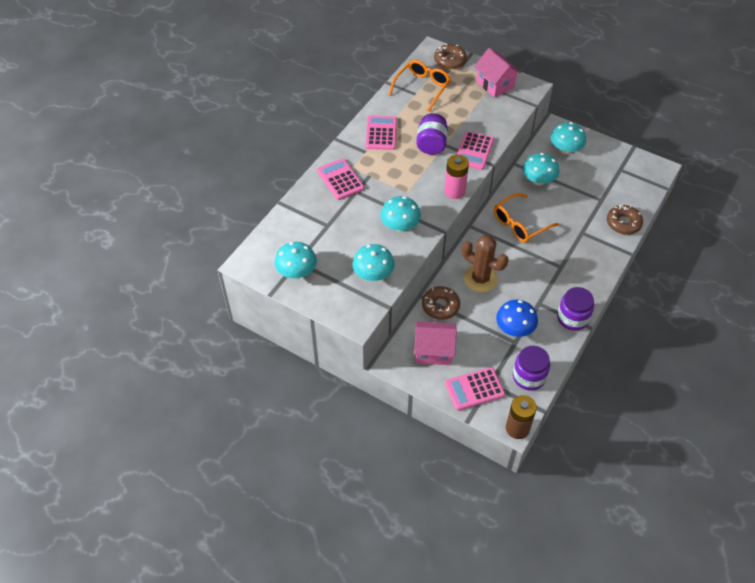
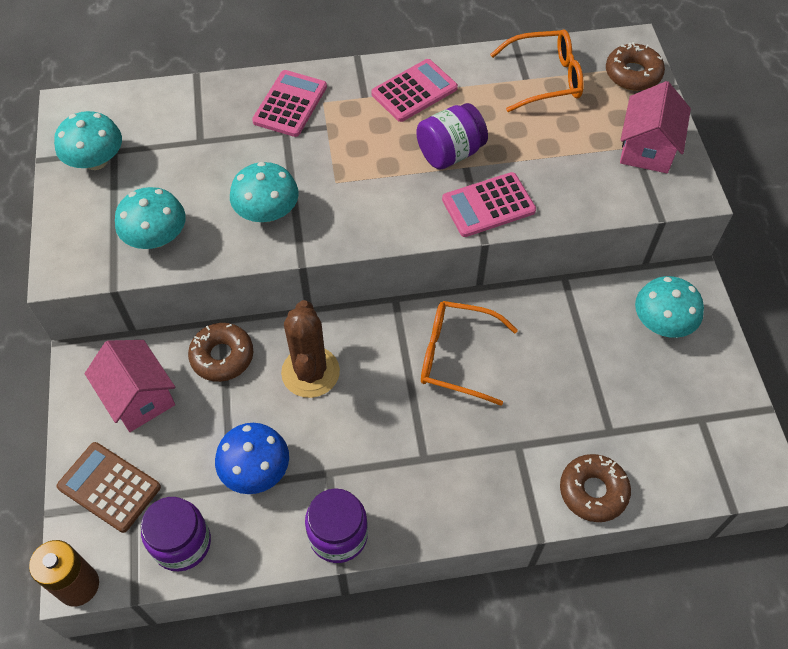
camera: 50 degrees right, 5 degrees up
pink battery [444,155,469,199] -> none
pink calculator [445,367,505,411] -> brown calculator [57,442,161,533]
turquoise mushroom [523,153,559,185] -> none

